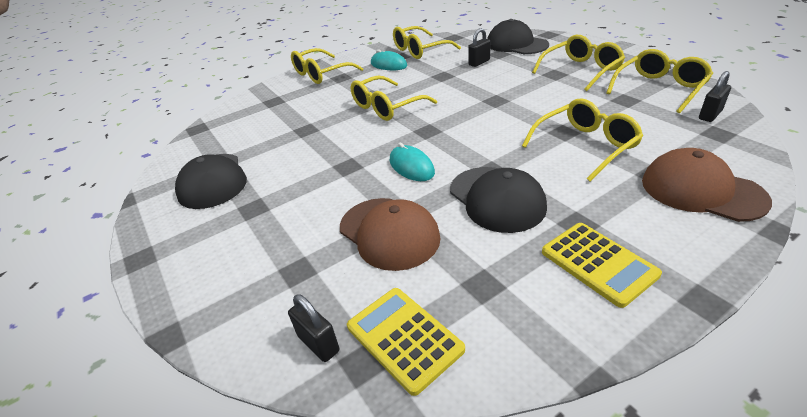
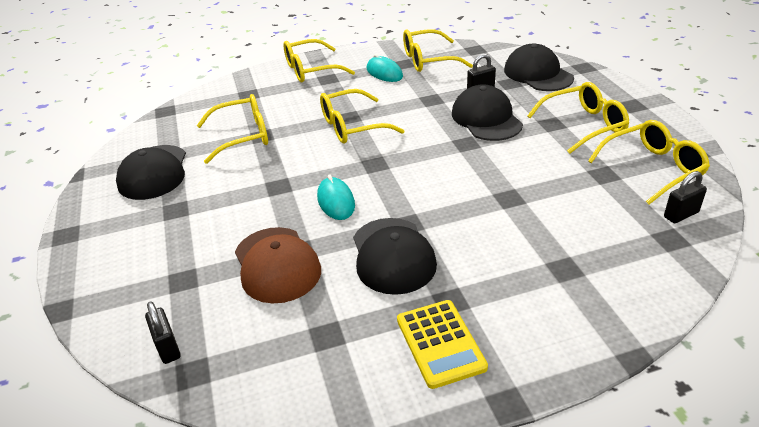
camera: 15 degrees right, 0 degrees up
yellow calculator [347,288,465,396] -> none
yellow glasses [522,98,643,181] -> yellow glasses moved to [197,94,268,164]
brown cap [642,148,772,222] -> none
none -> black cap [452,84,523,141]

